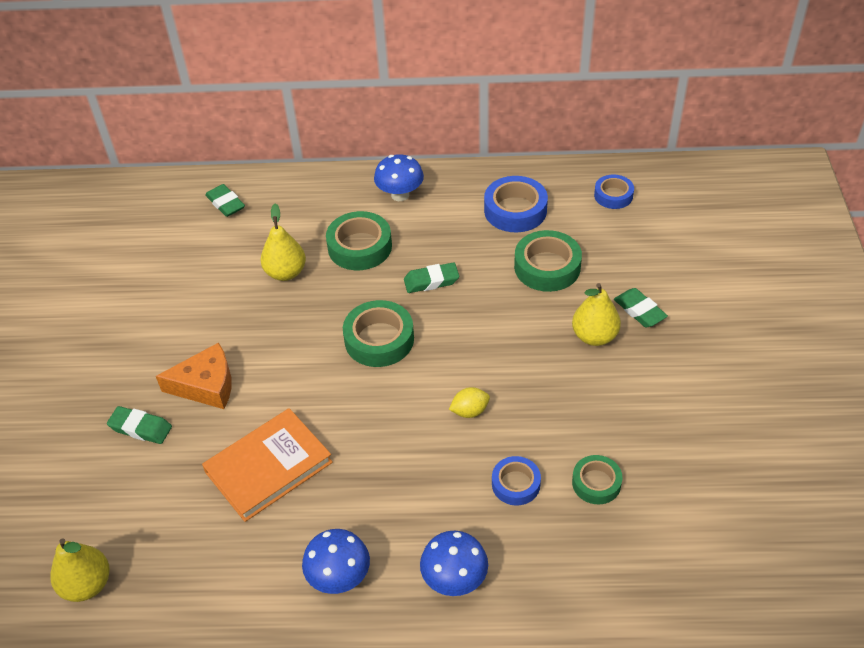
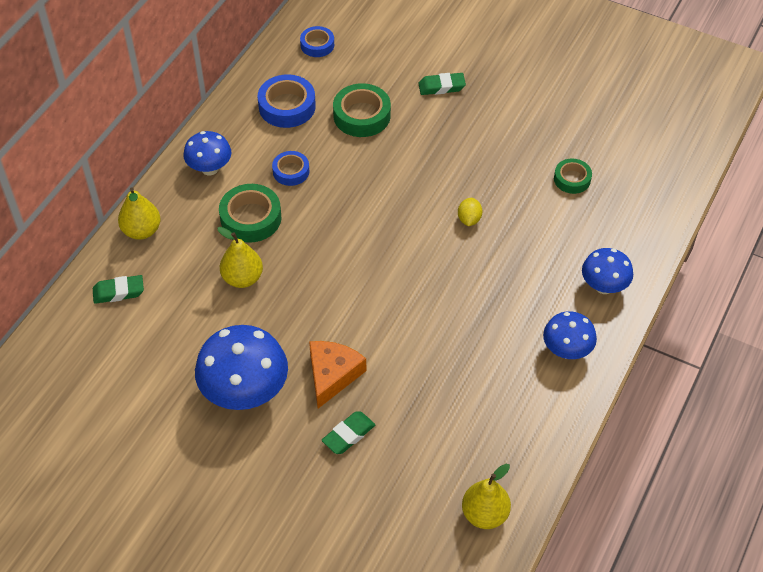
camera: 65 degrees left, 5 degrees up
orange book [202,408,333,522] -> none
green tape [343,300,414,367] -> none
green eraser [404,262,459,293] -> none
blue tape [492,456,541,506] -> blue tape moved to [272,151,309,186]
yellow pear [572,283,621,346] -> yellow pear moved to [118,187,161,240]
none -> blue mushroom [195,325,288,410]

